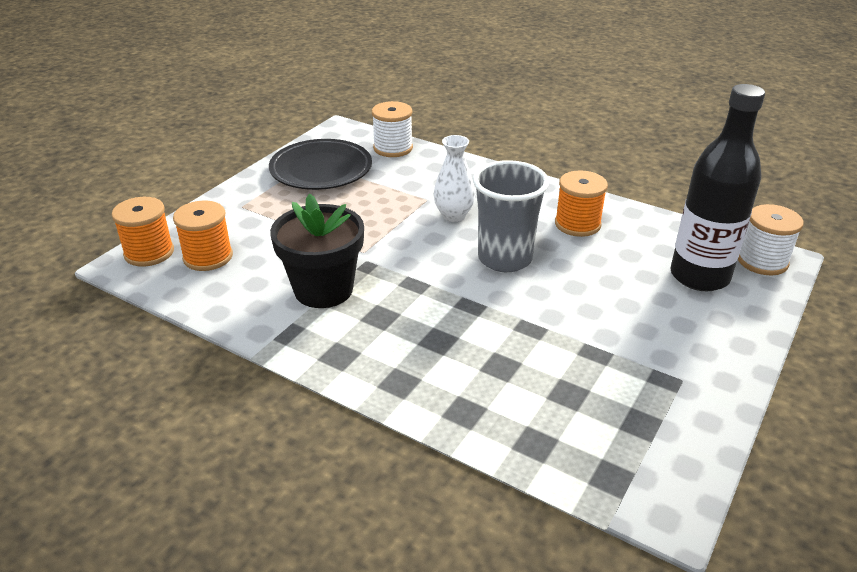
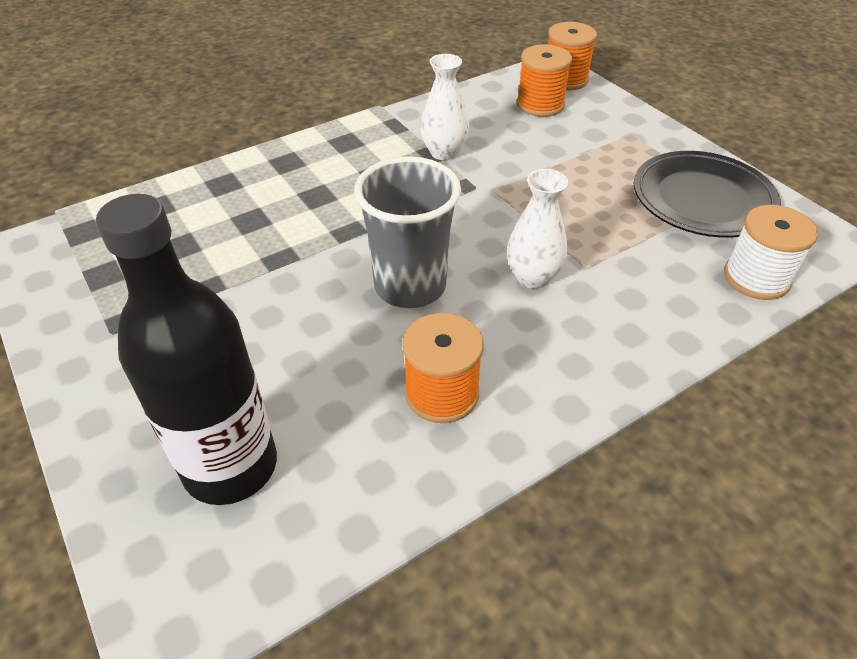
camera: 115 degrees right, 10 degrees up
black flower pot [270,193,364,308] -> white vase [420,54,469,160]
white spool [738,204,804,275] -> none

